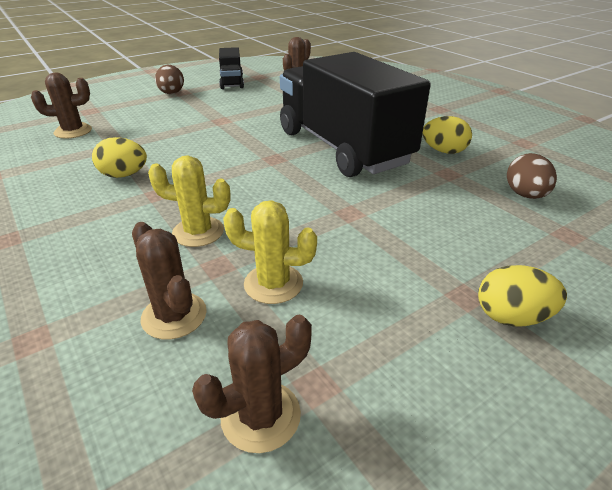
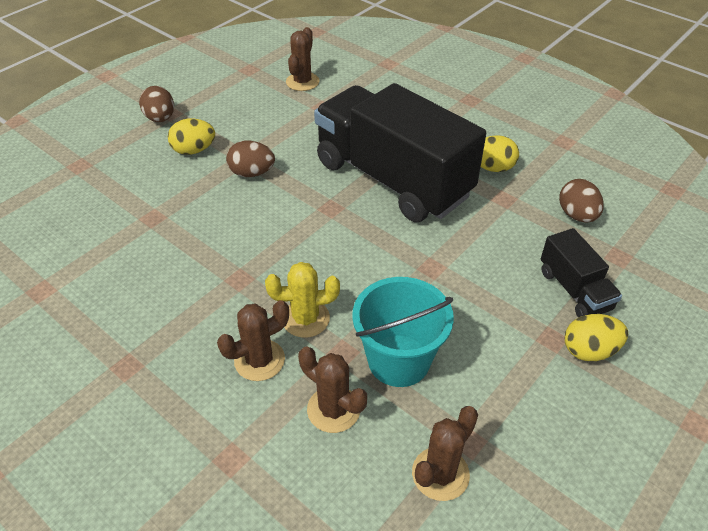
camera: 15 degrees left, 10 degrees up
brown cactus [31,73,92,139] -> brown cactus moved to [217,300,289,381]
yellow egg [92,137,147,178] -> yellow egg moved to [168,118,215,155]
black truck [219,47,244,89] -> black truck moved to [541,228,622,318]
yellow cactus [223,200,317,304] -> turquoise bucket [352,277,454,387]
none -> brown egg [226,140,275,177]

